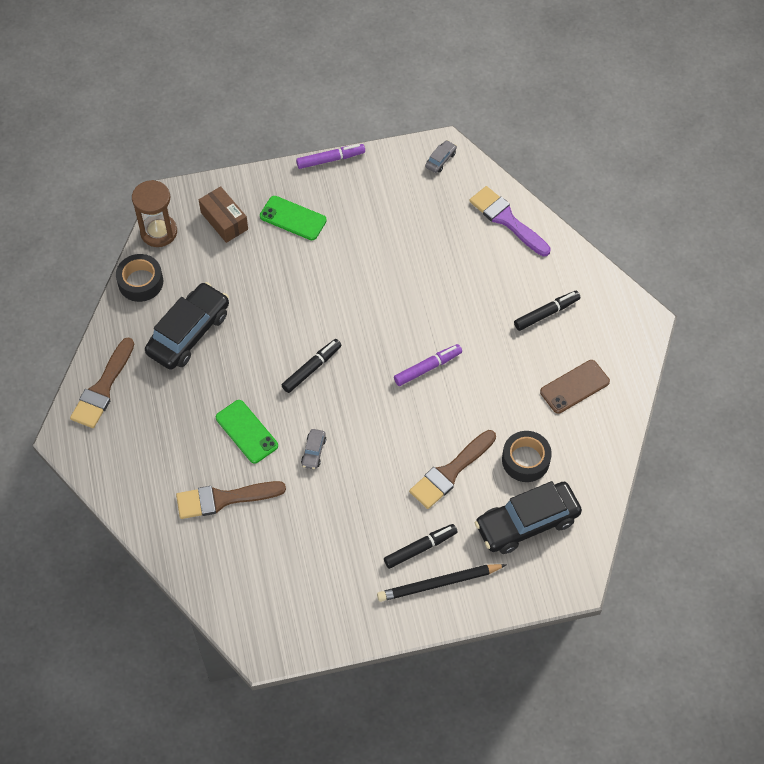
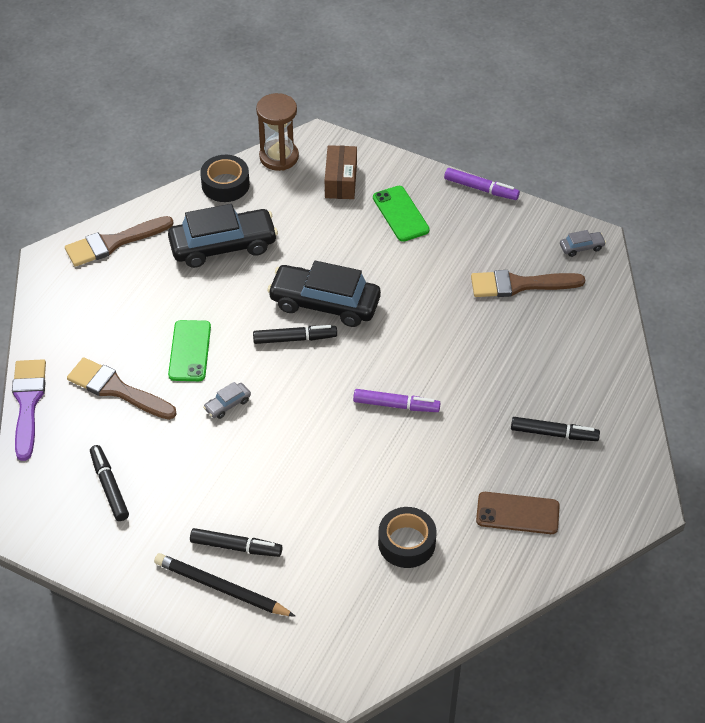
camera: 40 degrees right, 10 degrees down
brown brush [409,430,496,509] -> brown brush moved to [471,270,585,297]
purple brush [469,186,551,256] -> purple brush moved to [12,359,46,461]
black car [474,481,582,554] -> black car moved to [267,261,381,327]
none -> black marker [90,445,129,521]

